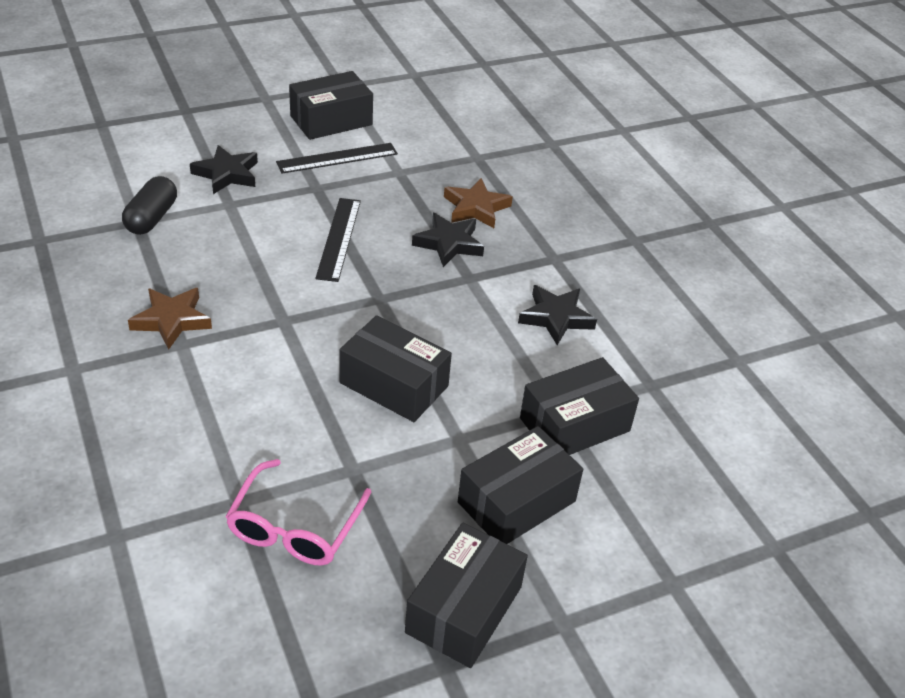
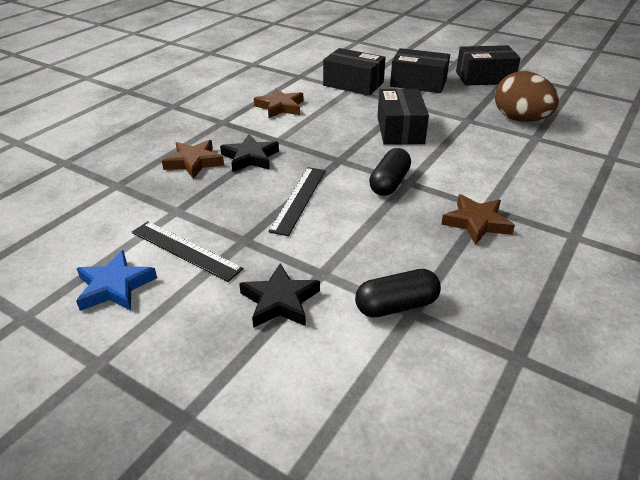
camera: 120 degrees left, 5 degrees down
pink glasses [225,459,371,565] -> brown egg [495,71,559,122]
black box [289,71,373,140] -> blue star [76,250,157,311]
black ruler [315,198,361,282] -> black ruler turned 45 degrees counterclockwise [269,167,326,236]
black star [518,285,597,345] -> brown star [254,88,303,118]
none -> black capsule [369,148,411,196]

